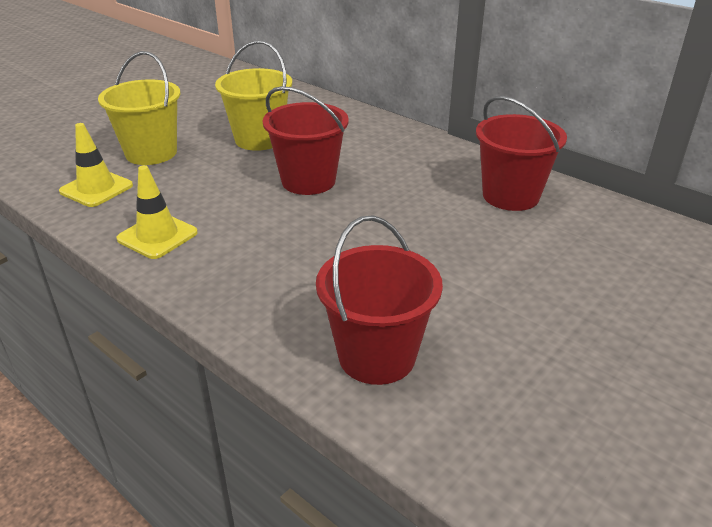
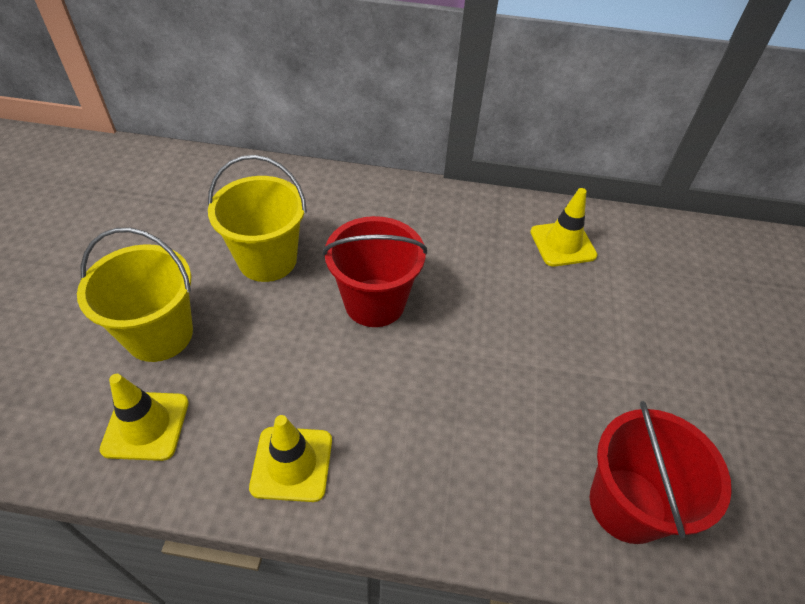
camera: 35 degrees left, 15 degrees up
red bucket [476,96,567,211] -> yellow traffic cone [530,188,598,267]

